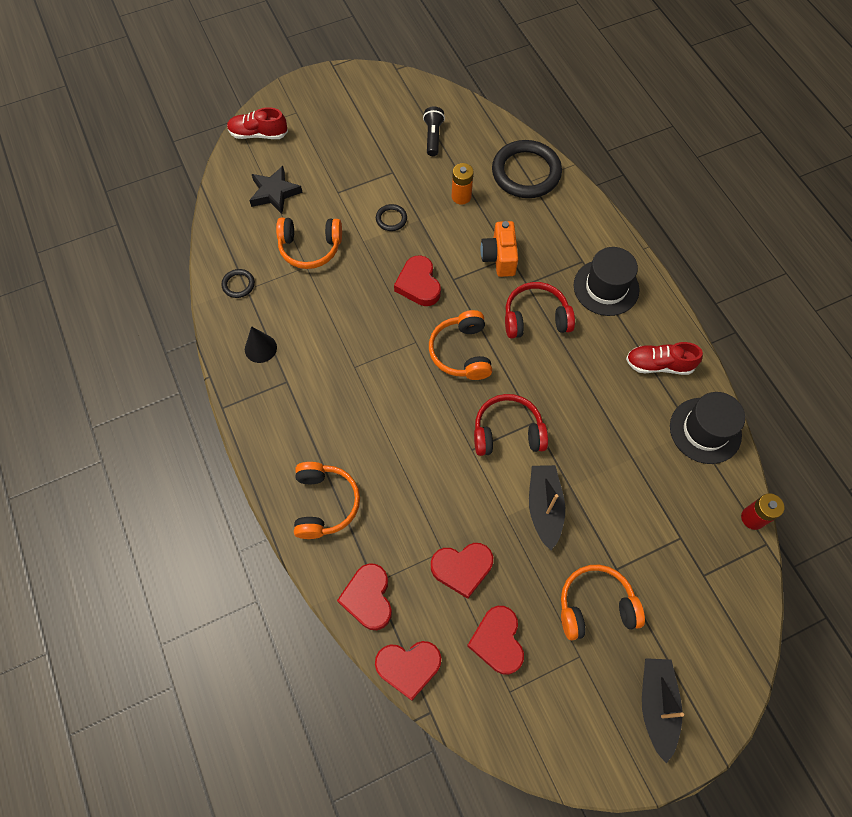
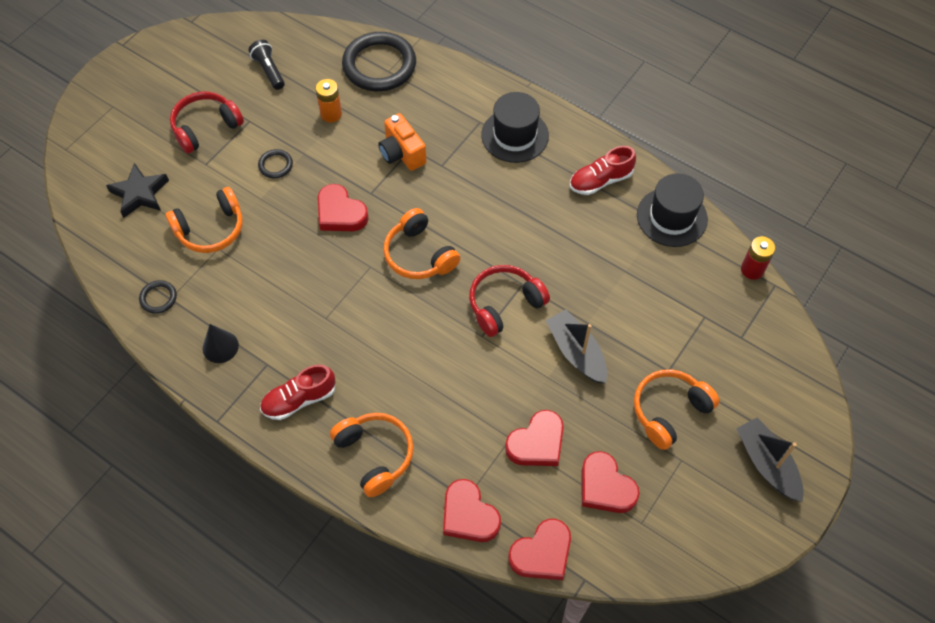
camera: 30 degrees left, 5 degrees down
red shoe [227,107,288,139] -> red shoe moved to [260,365,336,420]
red headphones [505,282,575,339] -> red headphones moved to [170,92,244,154]

